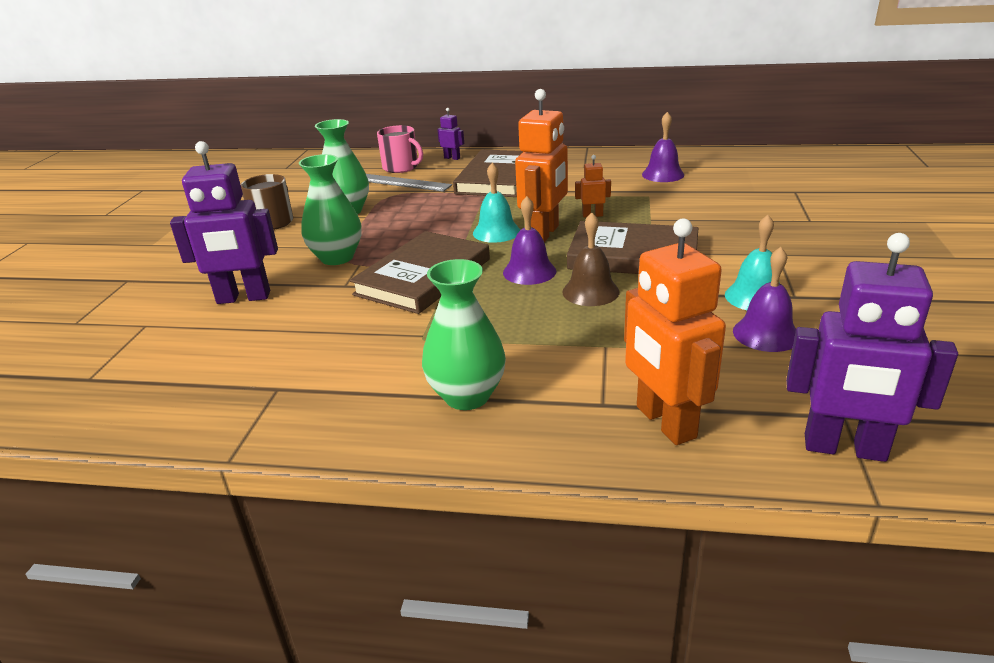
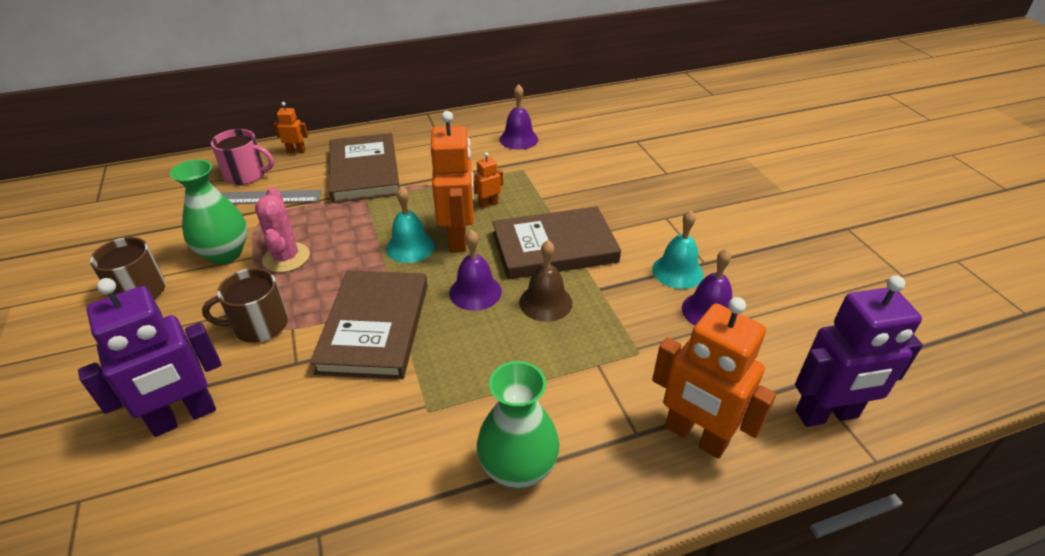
camera: 30 degrees left, 10 degrees up
green vase [299,154,362,265] -> brown mug [202,268,288,343]
purple robot [437,108,464,160] -> orange robot [274,102,308,153]
none -> pink cactus [255,187,310,273]

